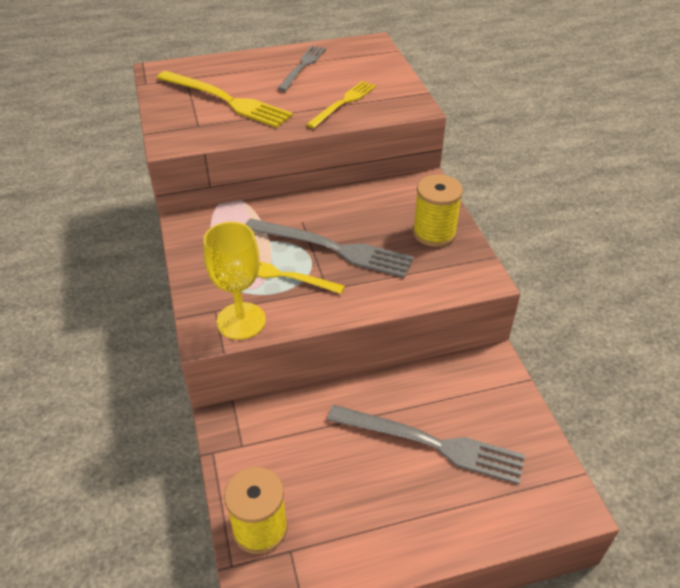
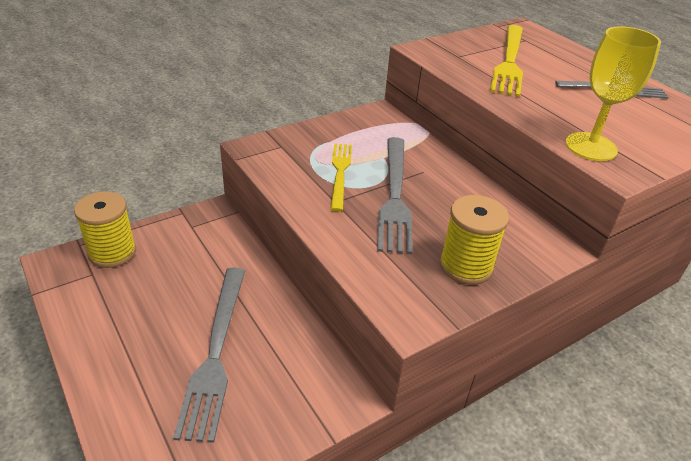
camera: 70 degrees right, 5 degrees down
yellow goblet [203,222,266,340] -> yellow goblet moved to [565,26,661,161]
yellow fork [306,81,376,128] -> none

